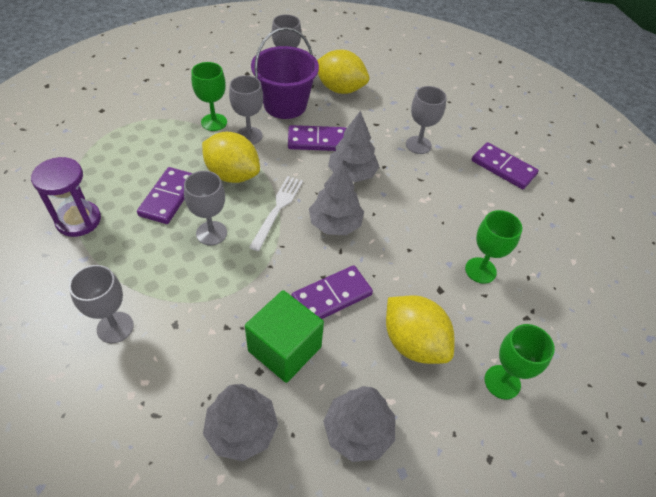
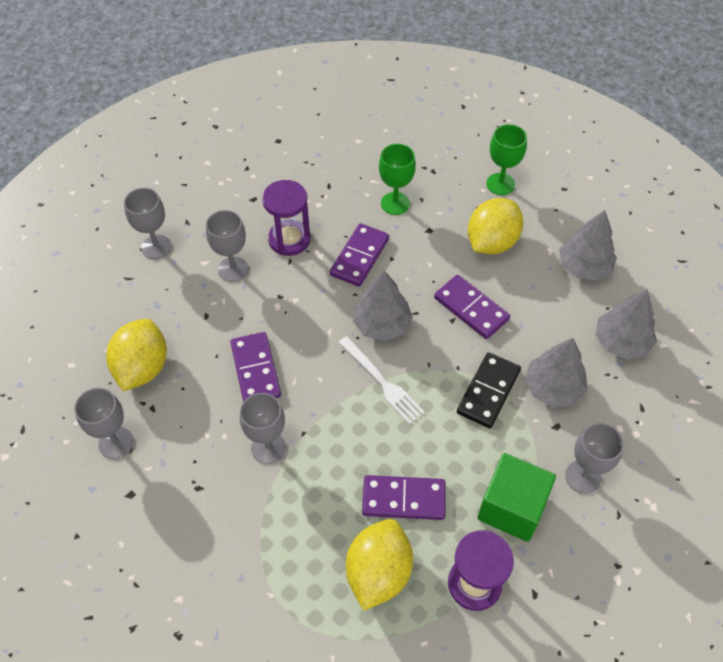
camera: 100 degrees left, 5 degrees up
grey goblet [184,171,227,245] -> grey goblet moved to [124,188,172,259]
green goblet [191,62,227,131] -> none
yellow lemon [202,132,260,183] -> yellow lemon moved to [346,519,413,611]
green cube [245,290,324,383] -> green cube moved to [478,453,556,542]
white fork [249,176,303,251] -> white fork turned 135 degrees counterclockwise [338,336,424,424]
purple bucket [251,27,319,119] -> none
grey tree [328,111,379,182] -> grey tree moved to [525,338,588,407]
purple domino [472,142,539,189] -> purple domino moved to [330,223,389,287]
none -> purple hourglass [262,180,311,256]
none -> black domino [457,352,521,428]

